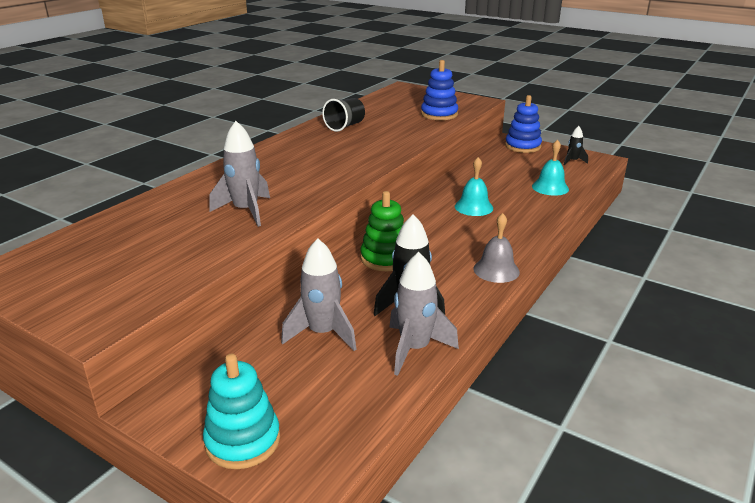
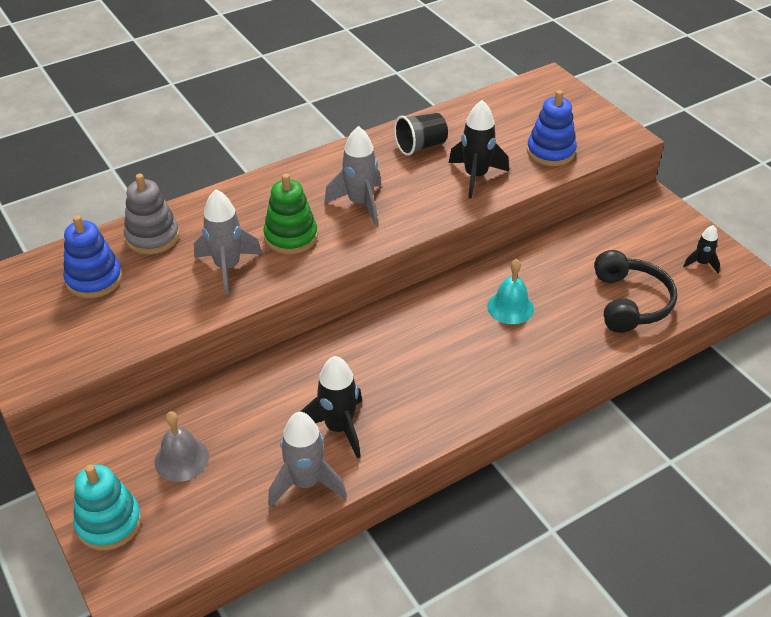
camera: 25 degrees right, 15 degrees up
grey rocket [281,238,356,351] -> grey rocket moved to [324,126,381,225]
green stacking toy [360,191,404,271] -> green stacking toy moved to [263,173,318,254]
grey bell [473,213,520,283] -> grey bell moved to [154,411,209,482]
blue stacking toy [505,95,542,153] -> blue stacking toy moved to [63,215,123,298]
turquoise bell [532,140,569,196] -> black headphones [594,250,677,333]
none -> grey stacking toy [124,174,179,255]
none -> black rocket [449,100,509,199]

